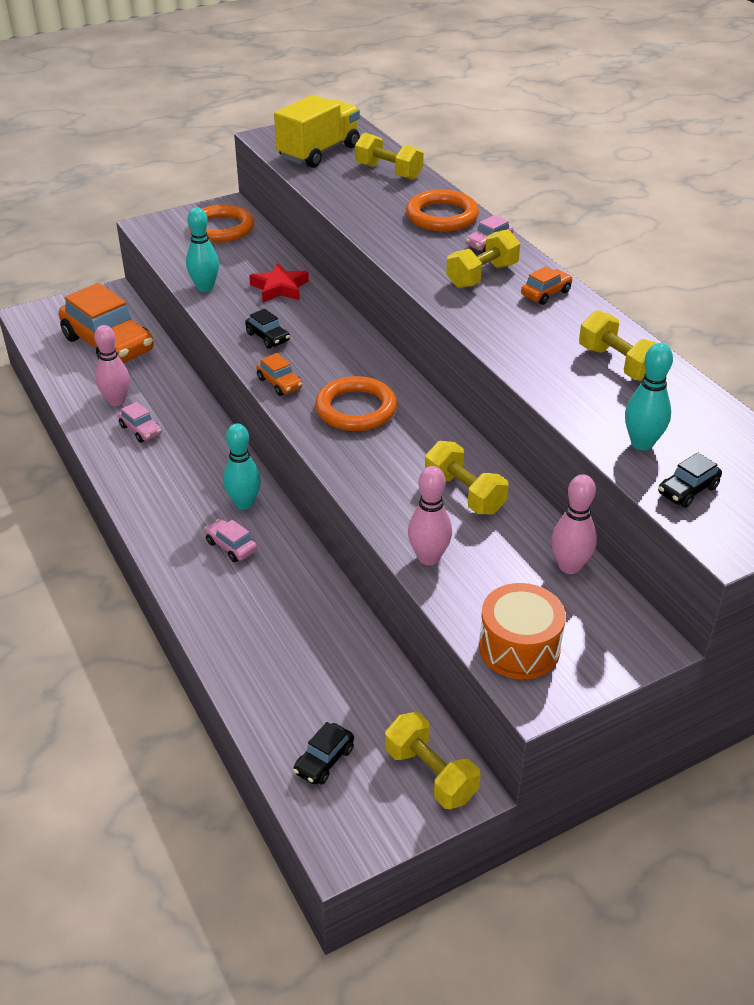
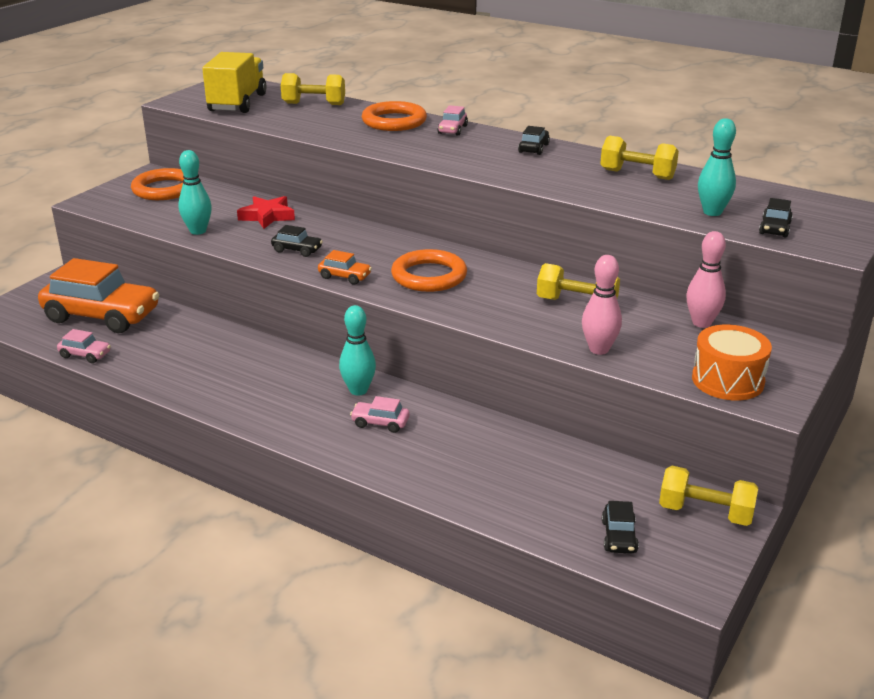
camera: 30 degrees left, 10 degrees down
pink bowling pin [94,325,130,406] -> none
pink car [118,402,162,443] -> pink car moved to [57,329,111,363]
yellow dumbbell [446,229,520,288] -> none
orange car [521,266,573,305] -> black car [518,126,550,155]

